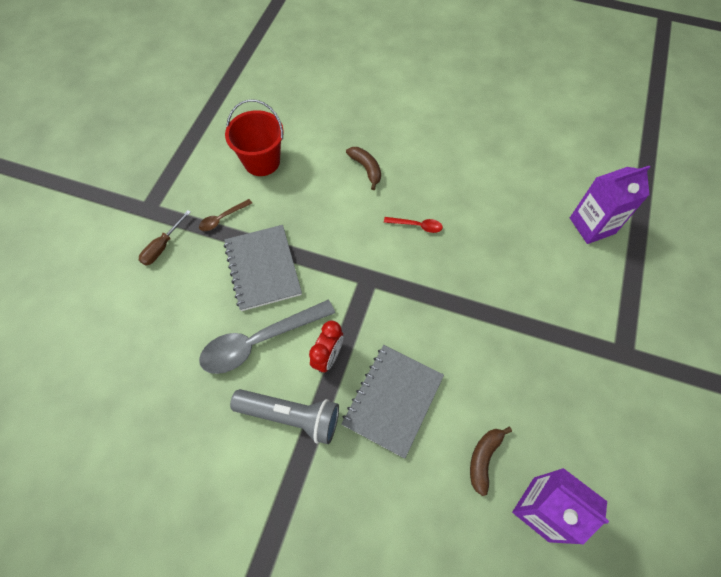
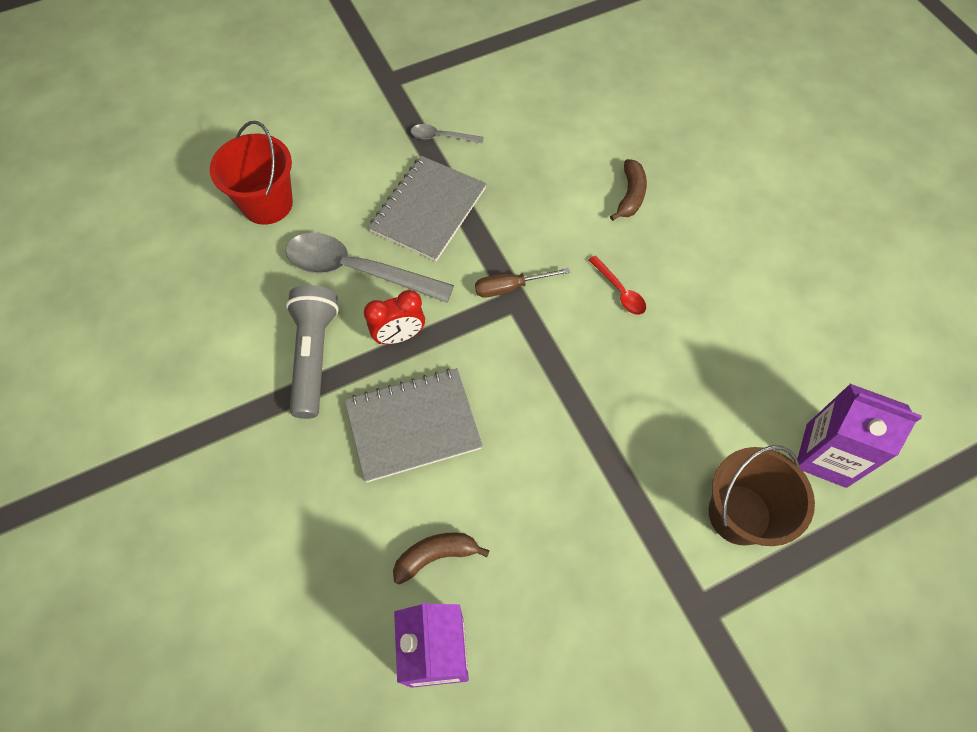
camera: 45 degrees right, 0 degrees up
brown screwdriver [139,210,191,266] -> brown screwdriver moved to [475,268,570,298]
brown spoon [199,199,252,231] -> grey spoon [411,124,484,144]
red bucket [225,99,284,176] -> red bucket moved to [210,121,293,225]
grey flashlight [230,389,339,444] -> grey flashlight turned 150 degrees counterclockwise [286,285,339,419]
none -> brown bucket [709,445,815,546]

